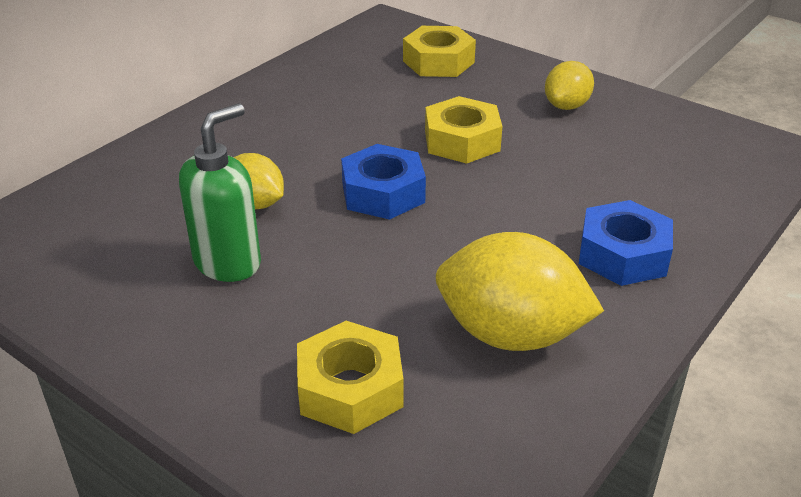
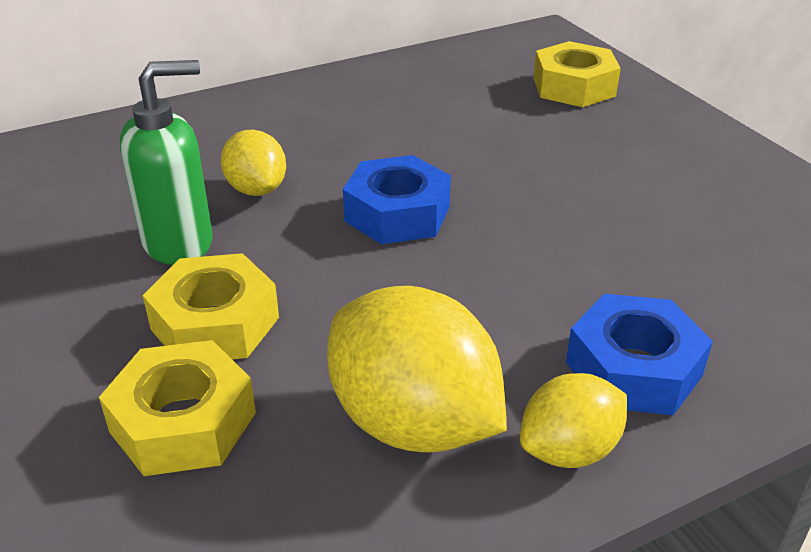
camera: 25 degrees right, 0 degrees up
yellow nut [425,96,502,164] -> yellow nut moved to [143,253,279,359]
yellow lemon [545,61,594,110] -> yellow lemon moved to [520,373,627,468]

